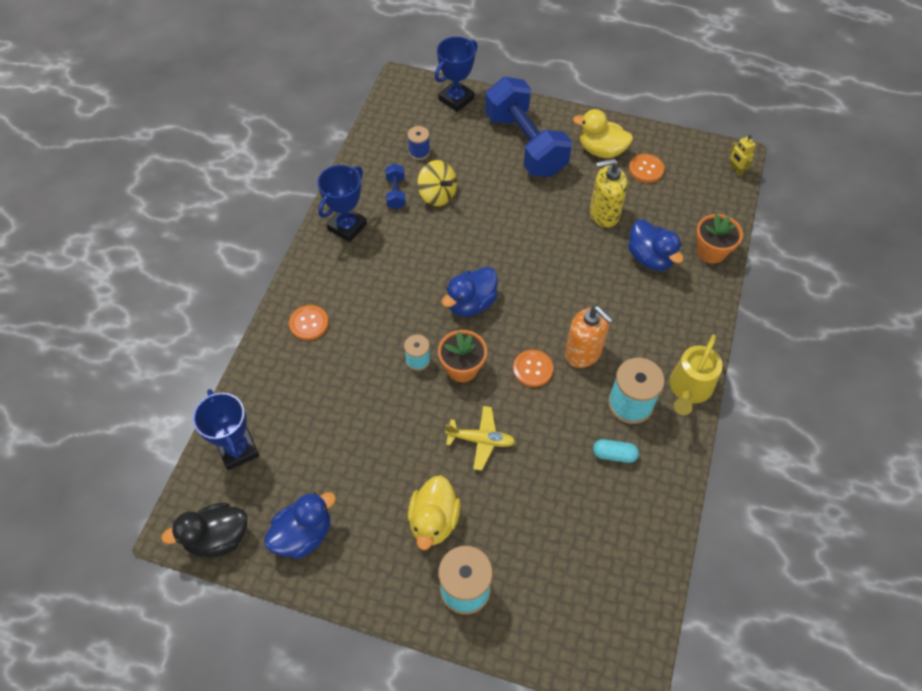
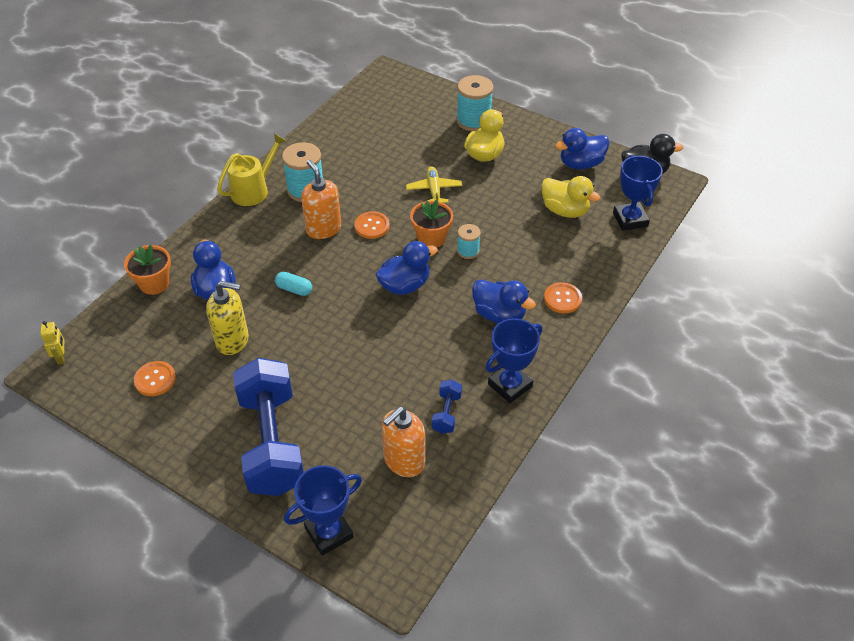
camera: 165 degrees left, 10 degrees down
blue spool [408,126,430,160] -> orange soap dispenser [382,407,425,477]
yellow spinning top [417,160,457,206] -> none
yellow plane [445,406,515,471] -> yellow plane turned 60 degrees clockwise [406,166,462,203]
yellow duck [573,109,633,158] -> yellow duck moved to [541,176,601,218]
turquoise capsule [593,439,639,463] -> turquoise capsule moved to [275,272,312,296]
none -> blue duck [472,279,536,323]

